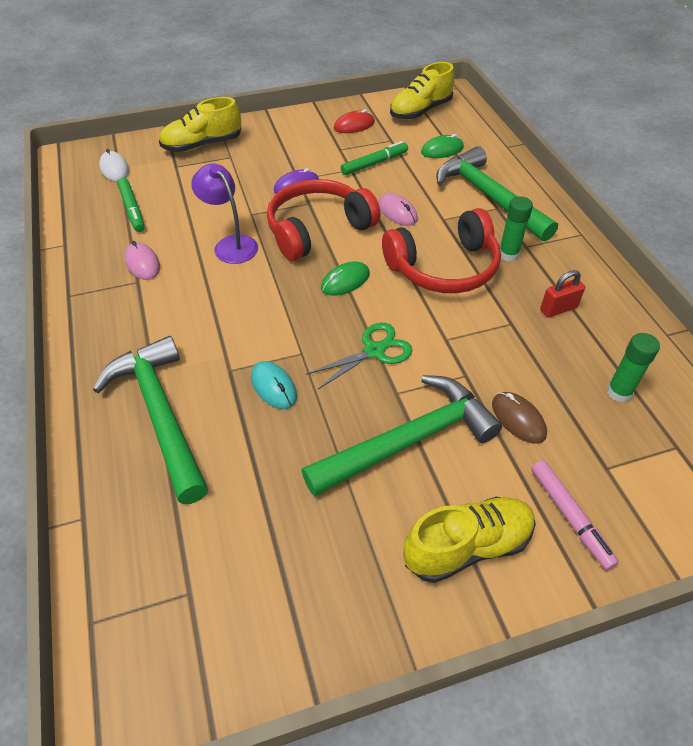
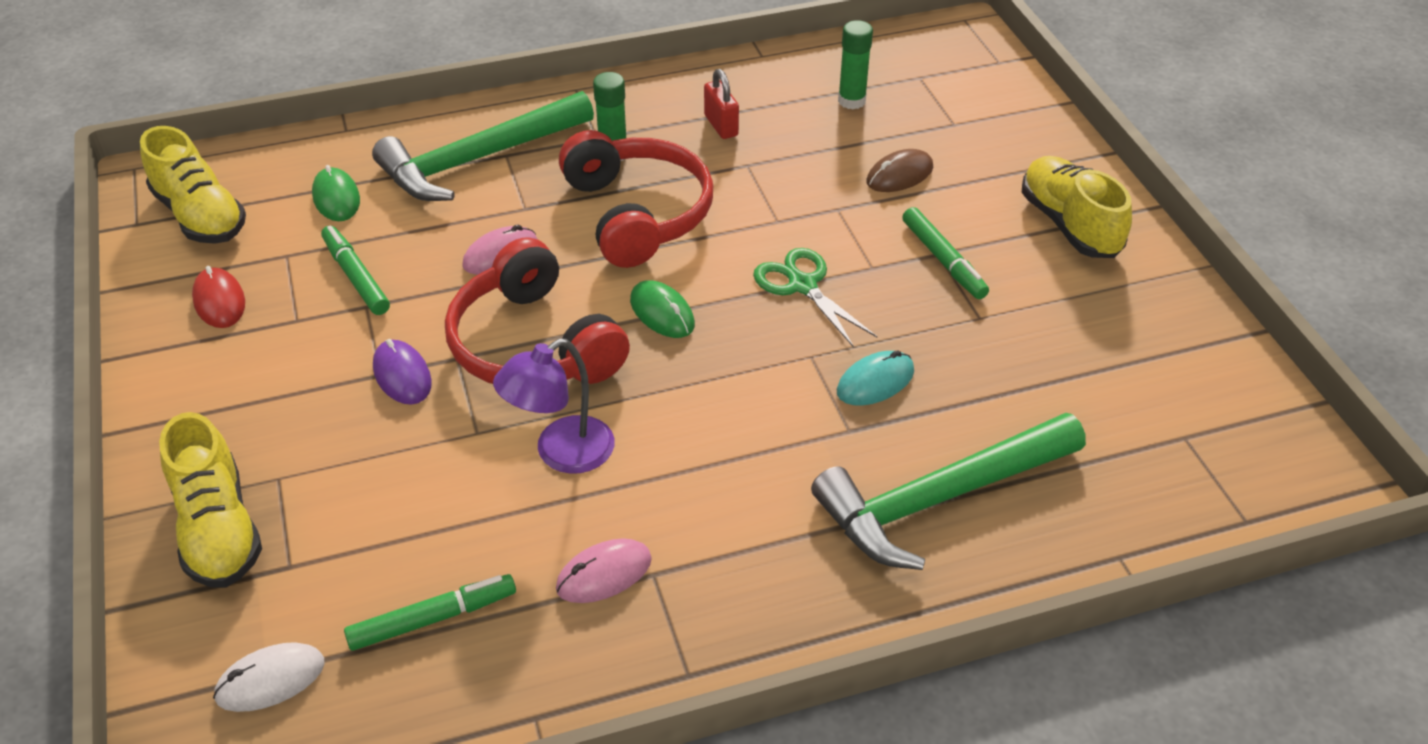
camera: 90 degrees left, 5 degrees down
green hammer [301,375,502,497] -> green marker [902,207,989,299]
pink marker [531,460,619,570] -> none

